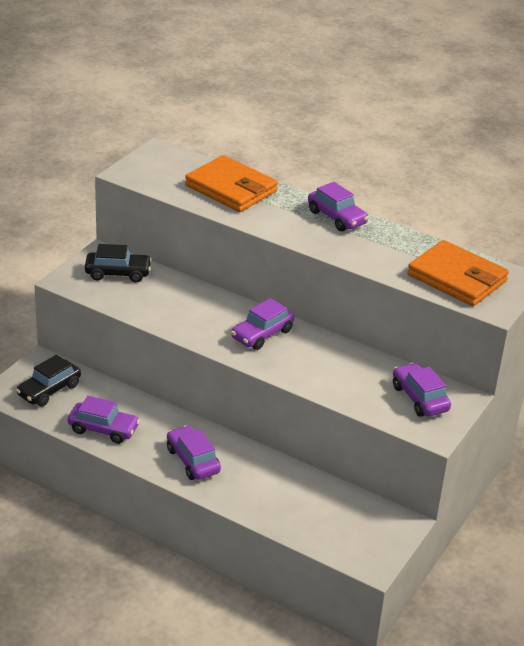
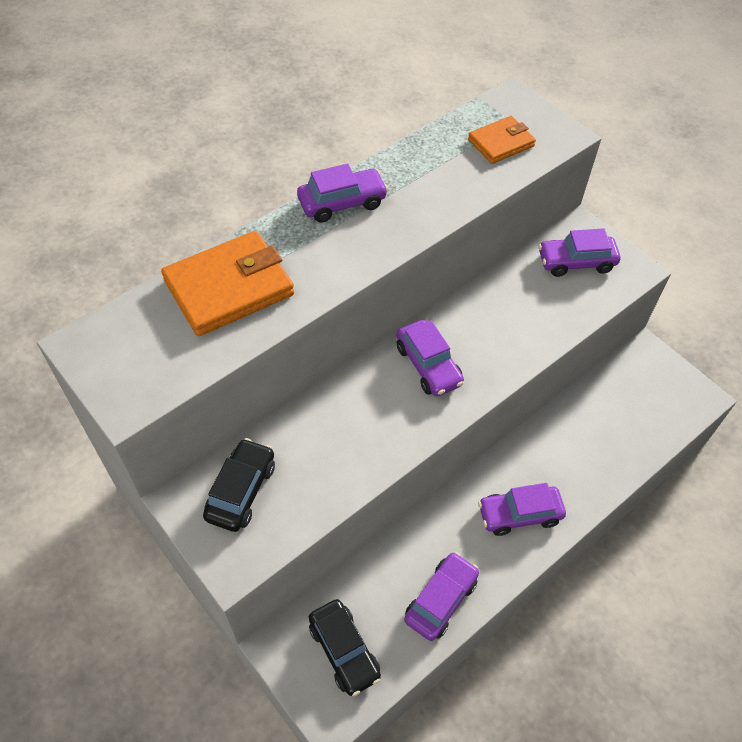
camera: 70 degrees left, 20 degrees up
orange wallet [407,240,509,306] -> orange wallet [468,116,536,164], size x0.58

